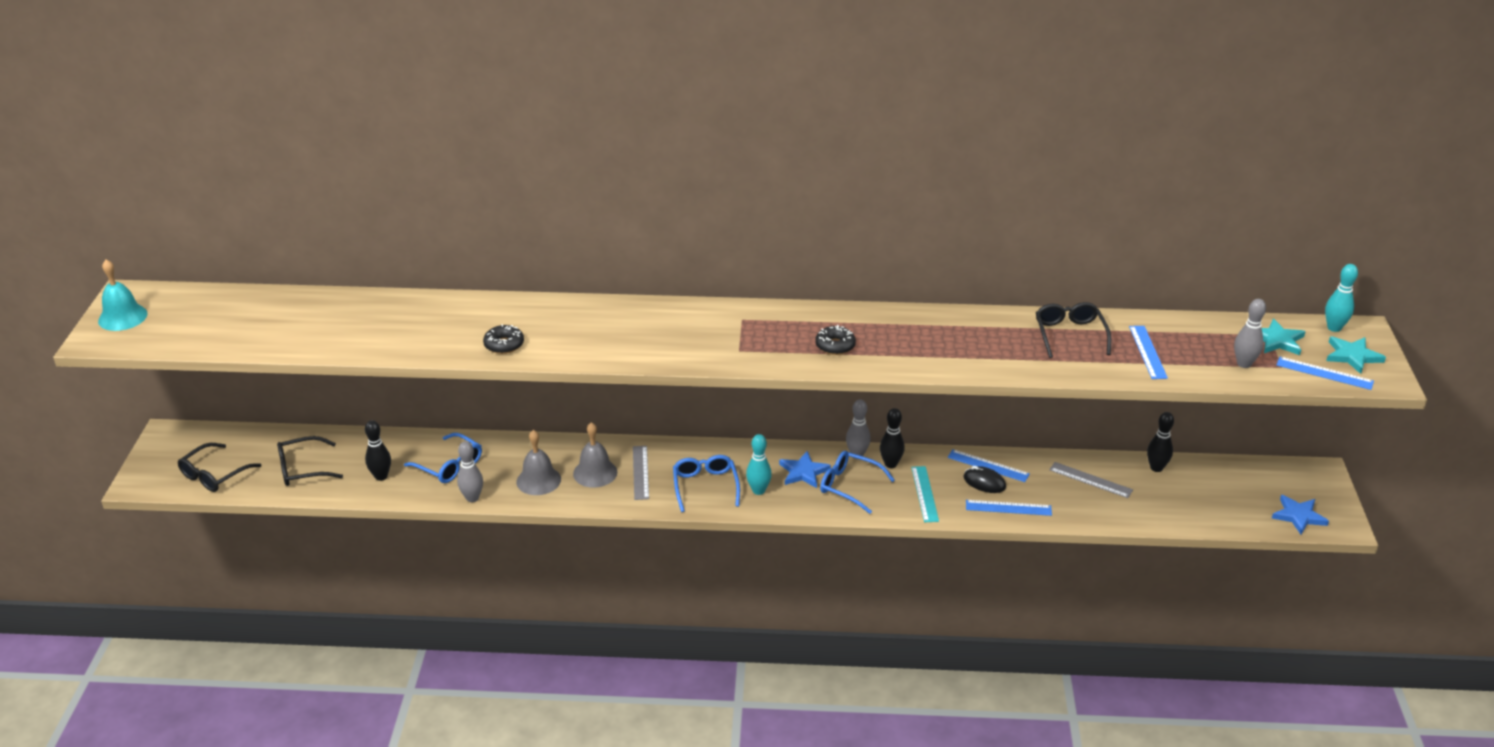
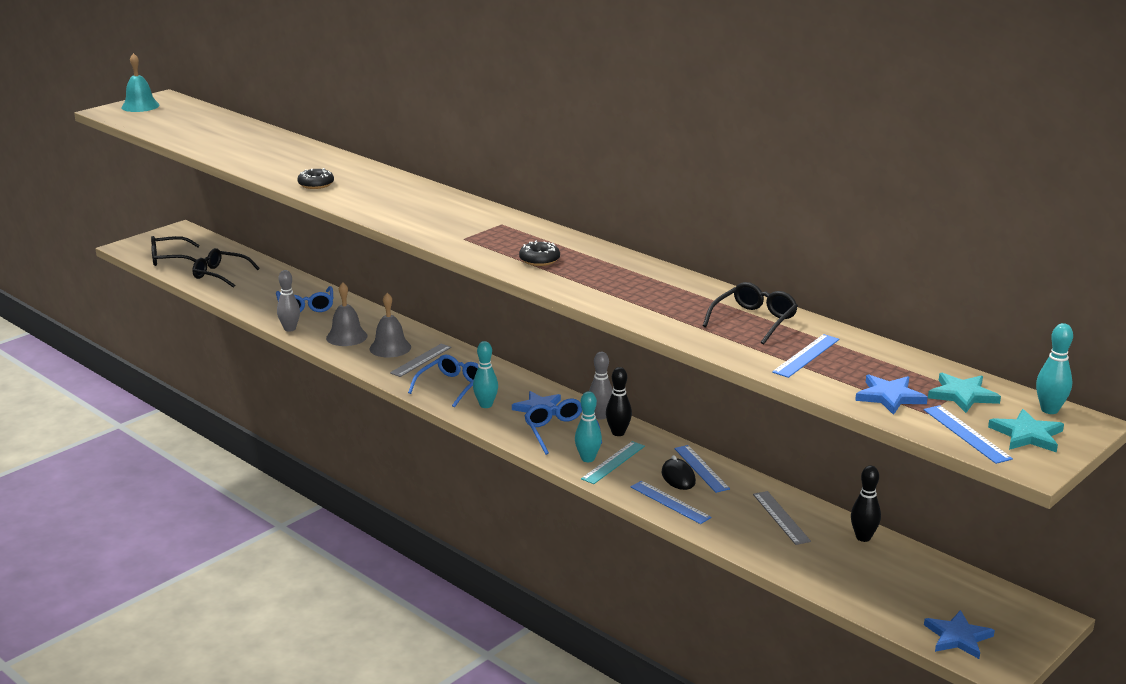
camera: 40 degrees right, 10 degrees down
black bowling pin [365,420,391,481] -> none
grey bowling pin [1234,299,1266,368] -> blue star [855,374,928,415]
none -> turquoise bowling pin [575,391,602,462]

